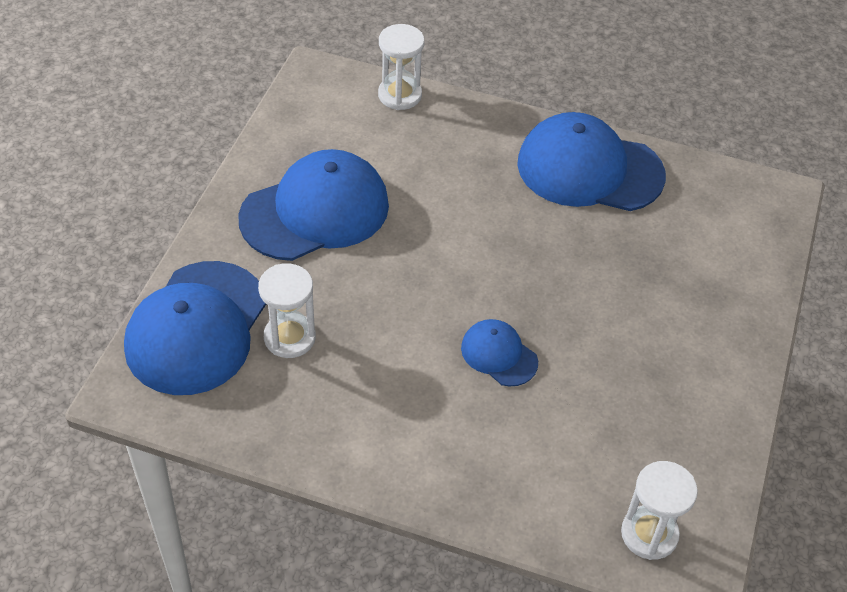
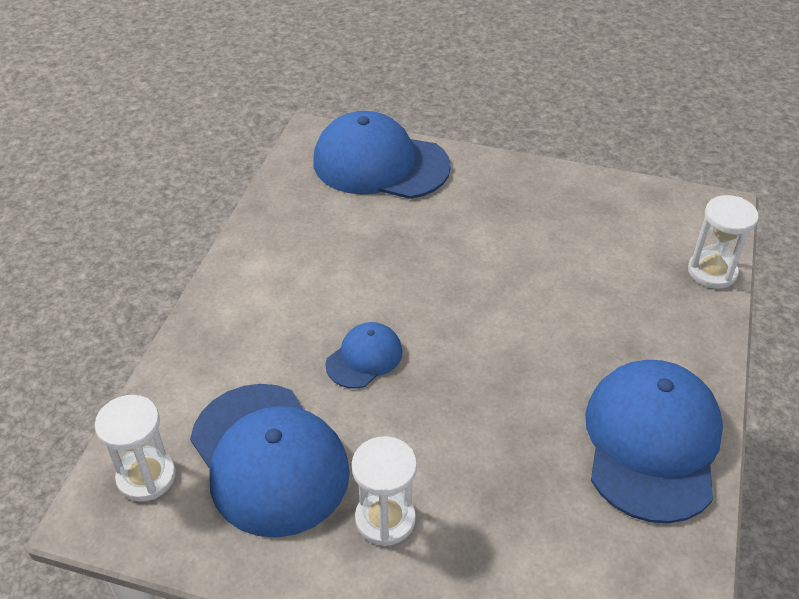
camera: 90 degrees right, 5 degrees down
blue cap [238,149,389,261] -> blue cap moved to [190,384,350,538]
white hourglass [258,263,316,358] -> white hourglass moved to [352,436,417,546]

